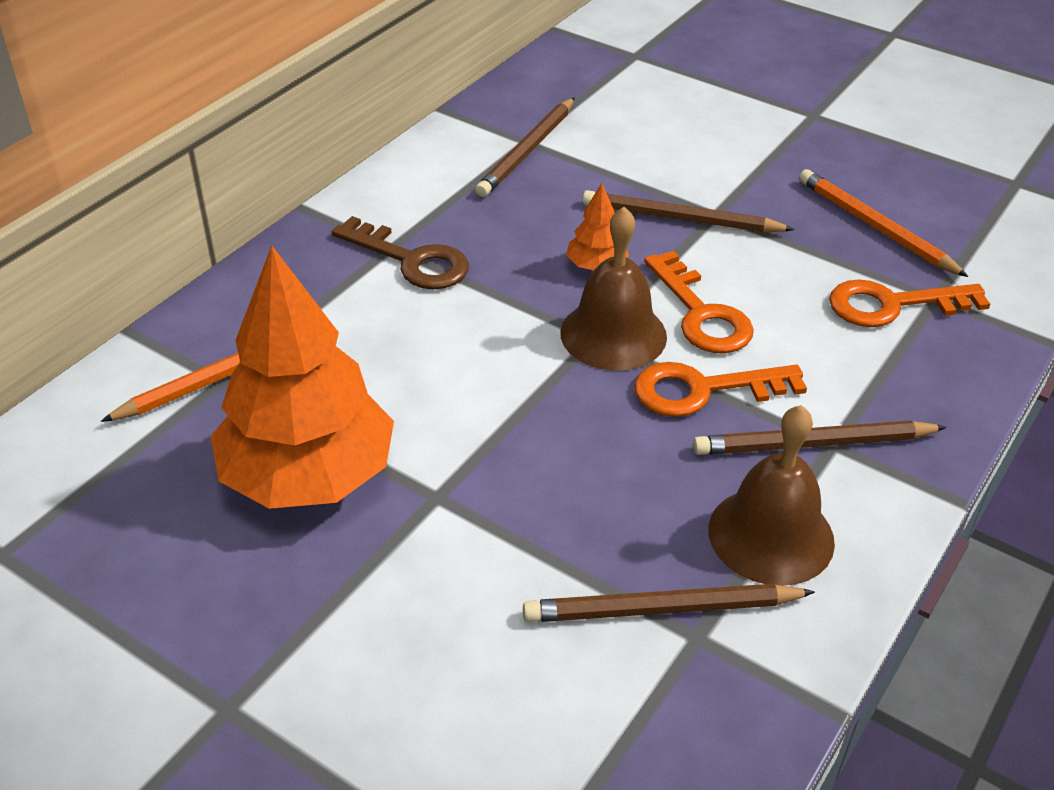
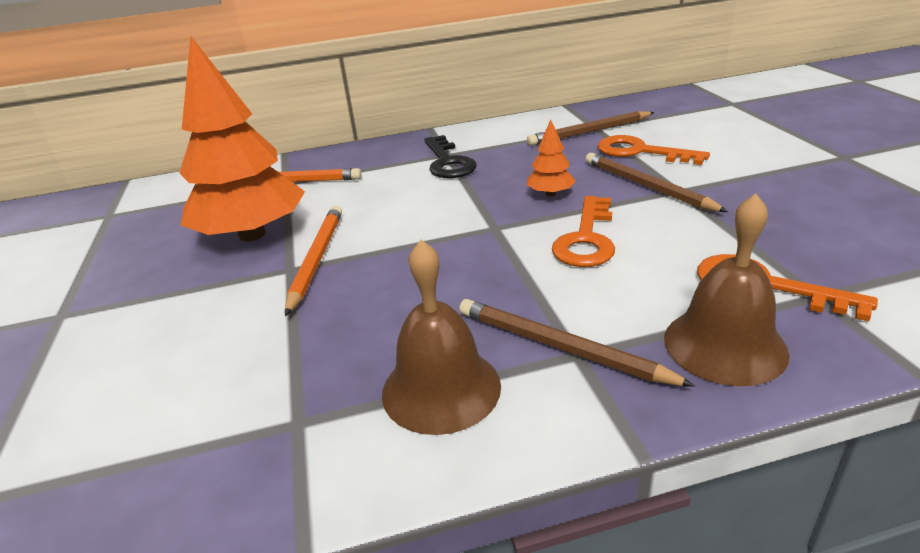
camera: 45 degrees right, 10 degrees down
brown key [331,216,469,289] -> black key [424,135,477,178]
brown pencil [523,584,815,622] -> none
brown bell [560,207,667,370] -> brown bell moved to [664,194,789,386]
orange key [634,362,807,417] -> orange key moved to [598,135,710,165]
orange pencil [799,169,969,277] -> orange pencil moved to [285,206,342,316]

